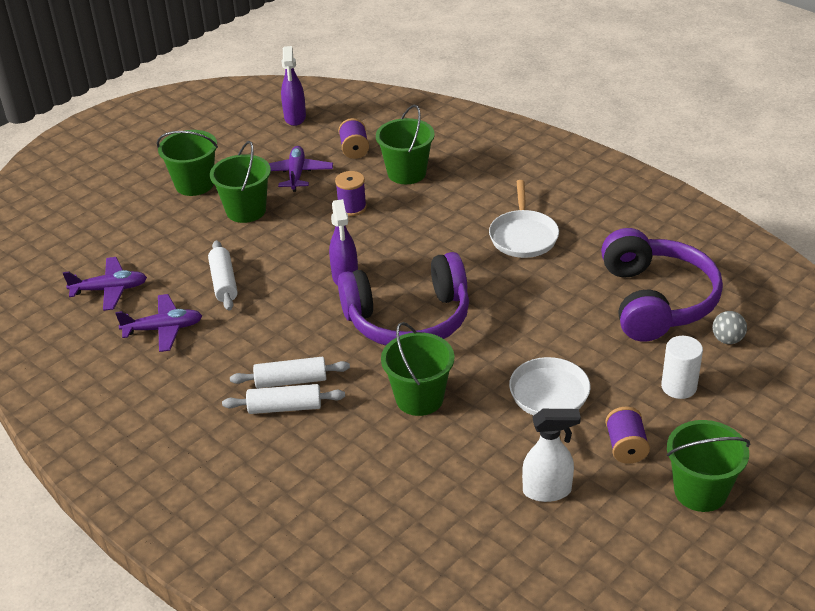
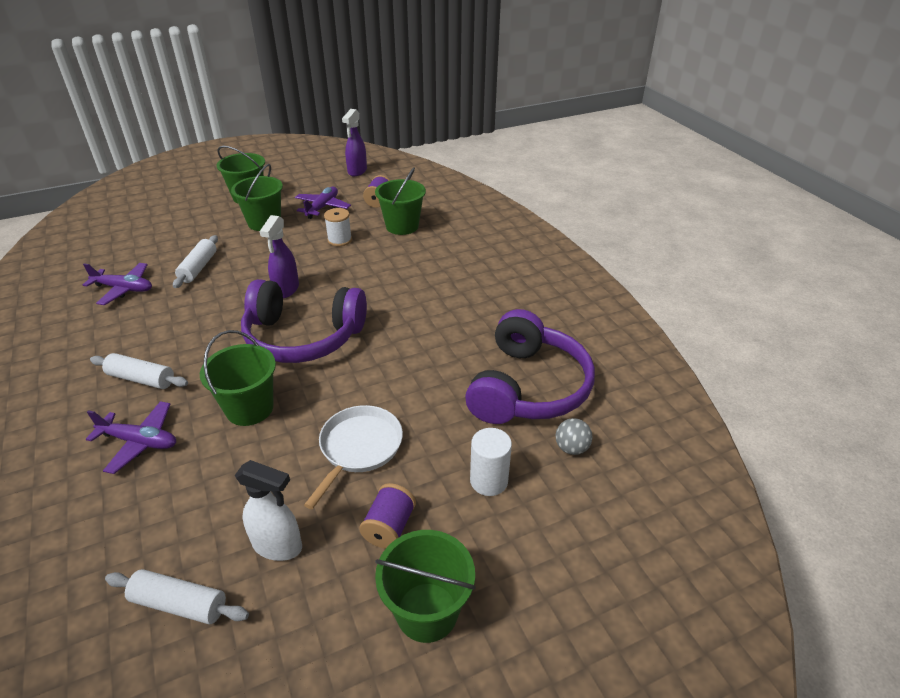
camera: 20 degrees right, 0 degrees up
purple plane [63,257,147,311] -> purple plane moved to [86,401,176,474]
white rolling pin [230,357,350,388] -> white rolling pin moved to [105,569,249,624]
purple spool [335,171,367,216] -> white spool [324,208,352,246]
white pan [489,180,559,258] -> none

